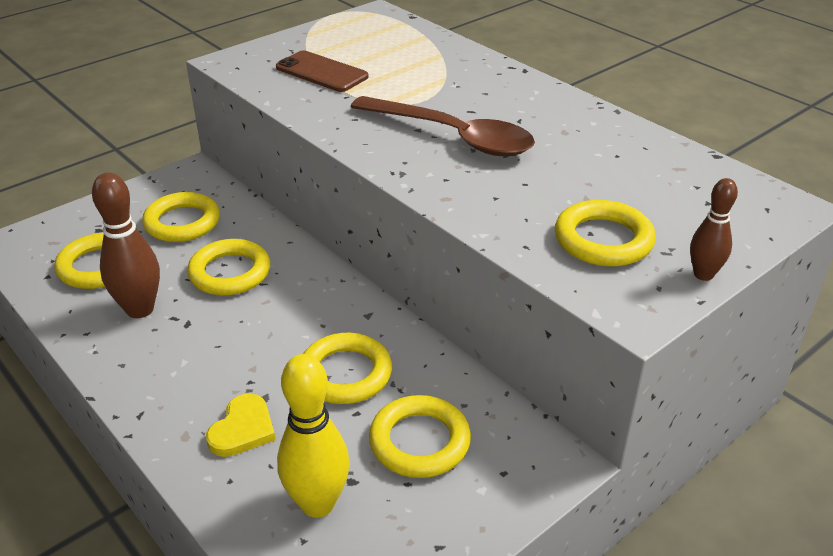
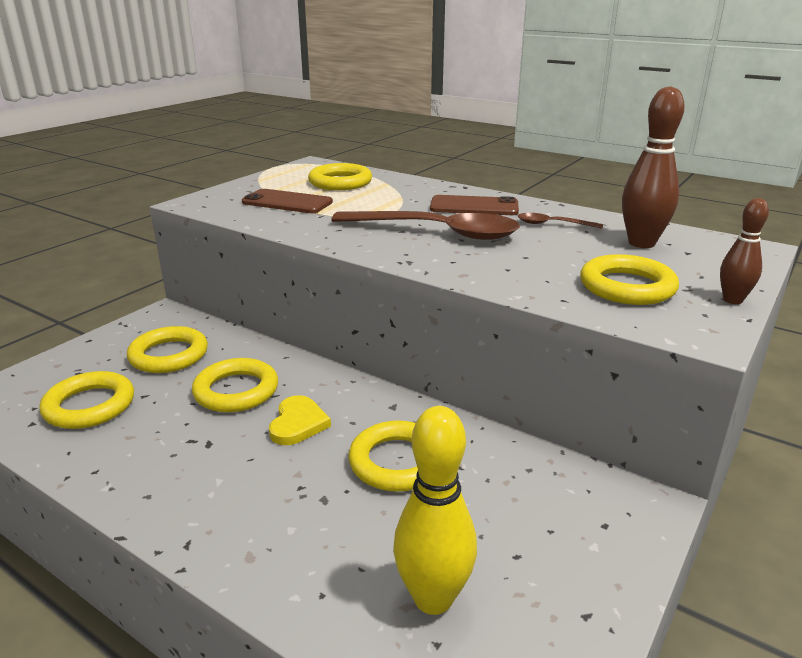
camera: 15 degrees left, 10 degrees down
brown bowling pin [92,172,160,318] -> brown bowling pin moved to [622,86,685,248]
yellow heart [206,393,275,457] -> yellow heart moved to [269,395,331,445]
yellow ring [369,395,471,478] -> yellow ring moved to [308,163,372,190]
none -> brown phone [430,195,519,215]
none -> brown spoon [518,213,603,229]

